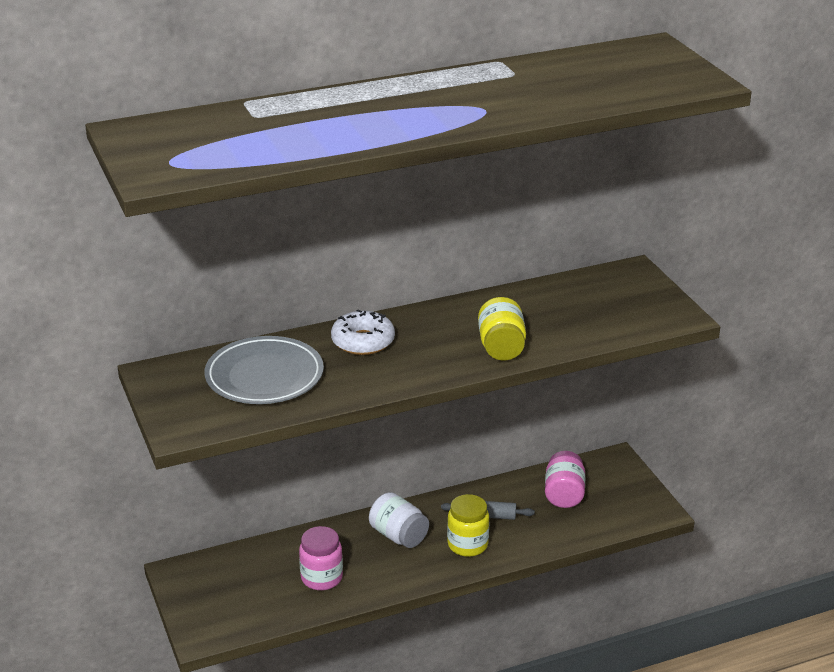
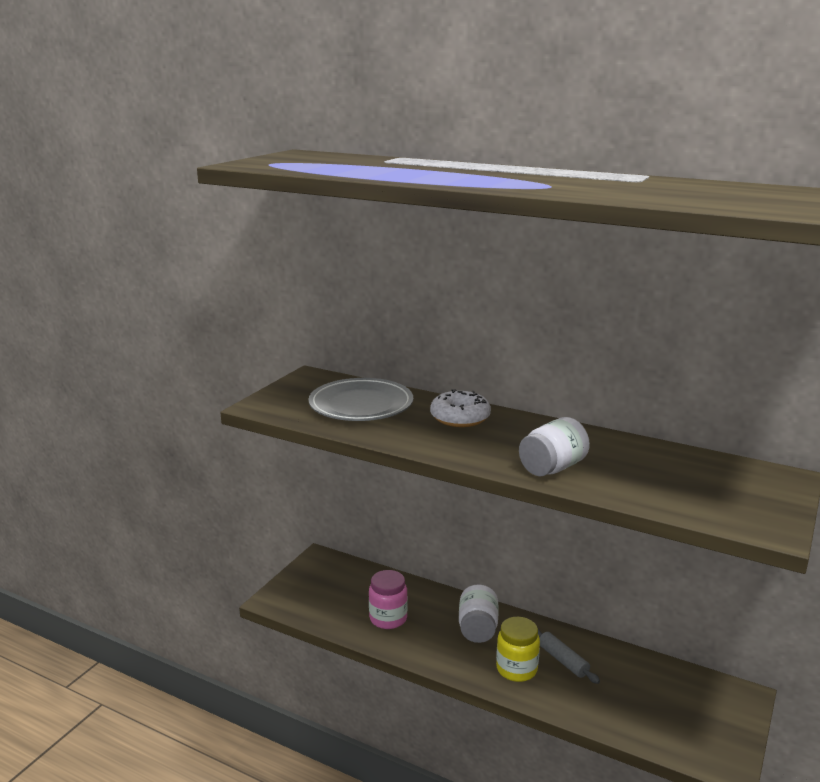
camera: 50 degrees right, 10 degrees down
yellow jar [478,297,526,360] -> white jar [519,417,590,476]
pink jar [545,451,585,508] -> none

